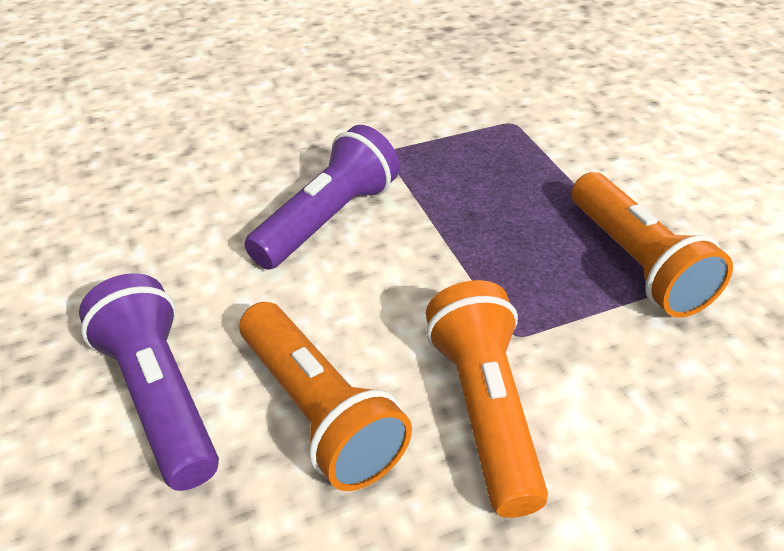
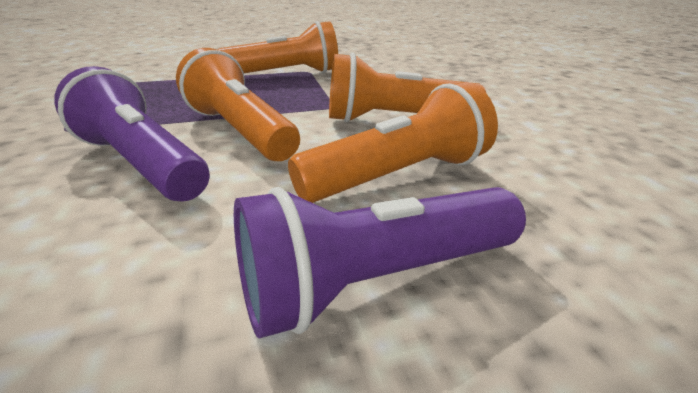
camera: 85 degrees left, 10 degrees down
none -> orange flashlight [176,48,300,161]

